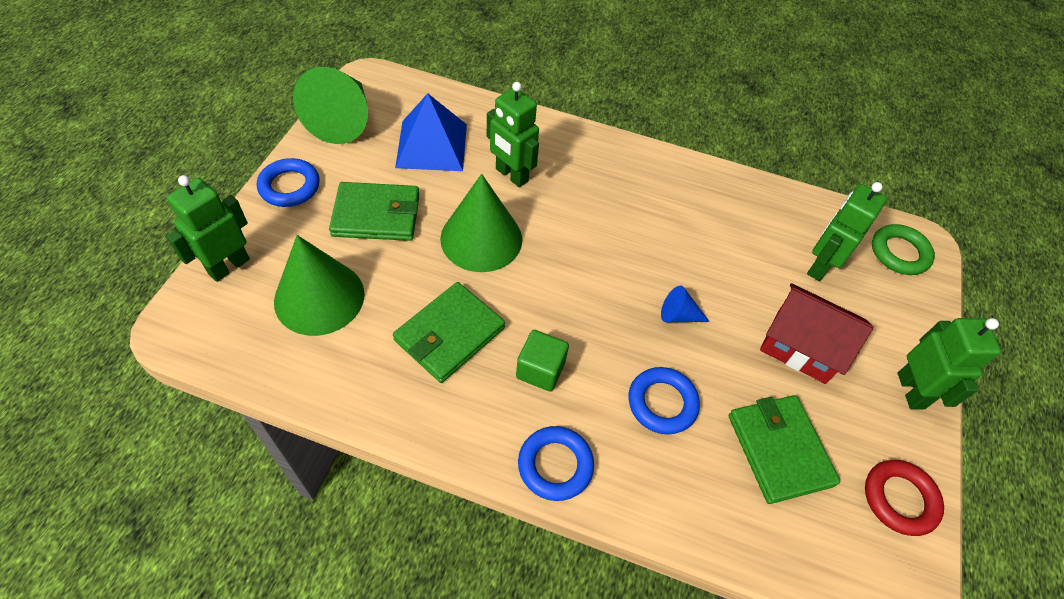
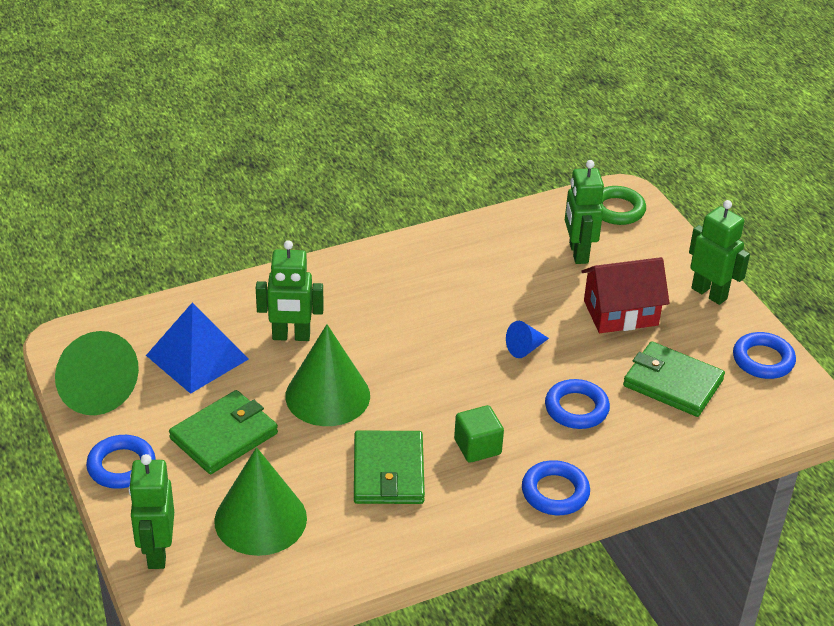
camera: 40 degrees left, 15 degrees down
red ring [865,460,944,536] -> blue ring [733,332,796,379]

